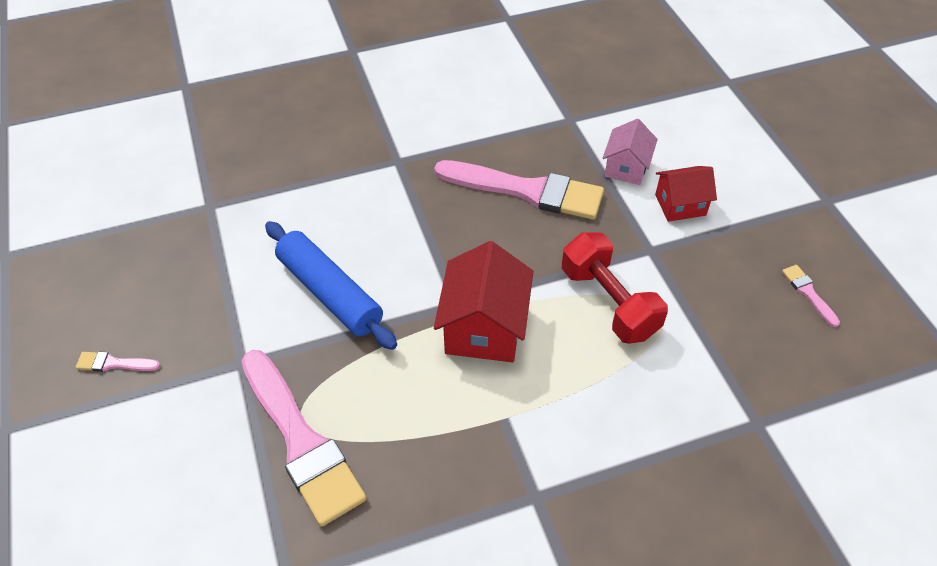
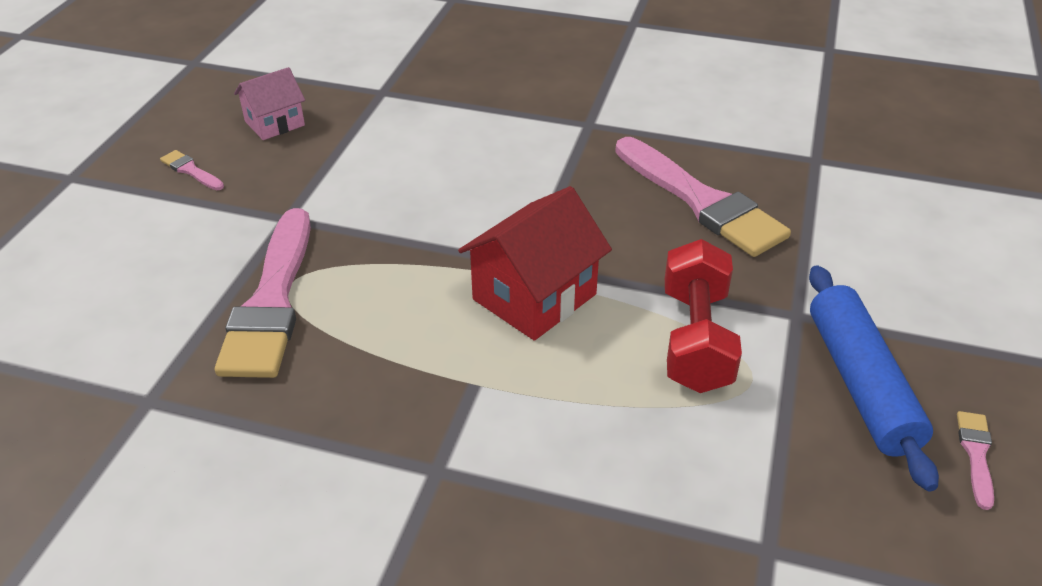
camera: 35 degrees right, 10 degrees down
blue rolling pin [265,221,397,350] -> blue rolling pin moved to [809,265,939,492]
pink house [603,119,658,185] -> pink house moved to [234,67,305,140]
red house [655,166,717,222] -> none

